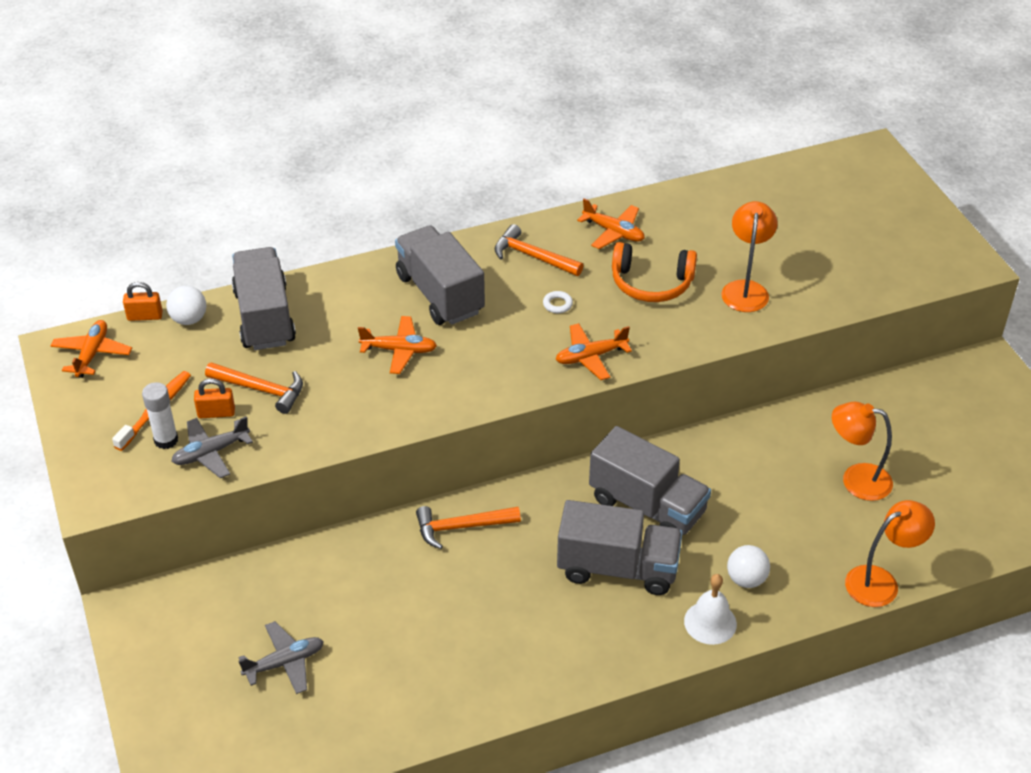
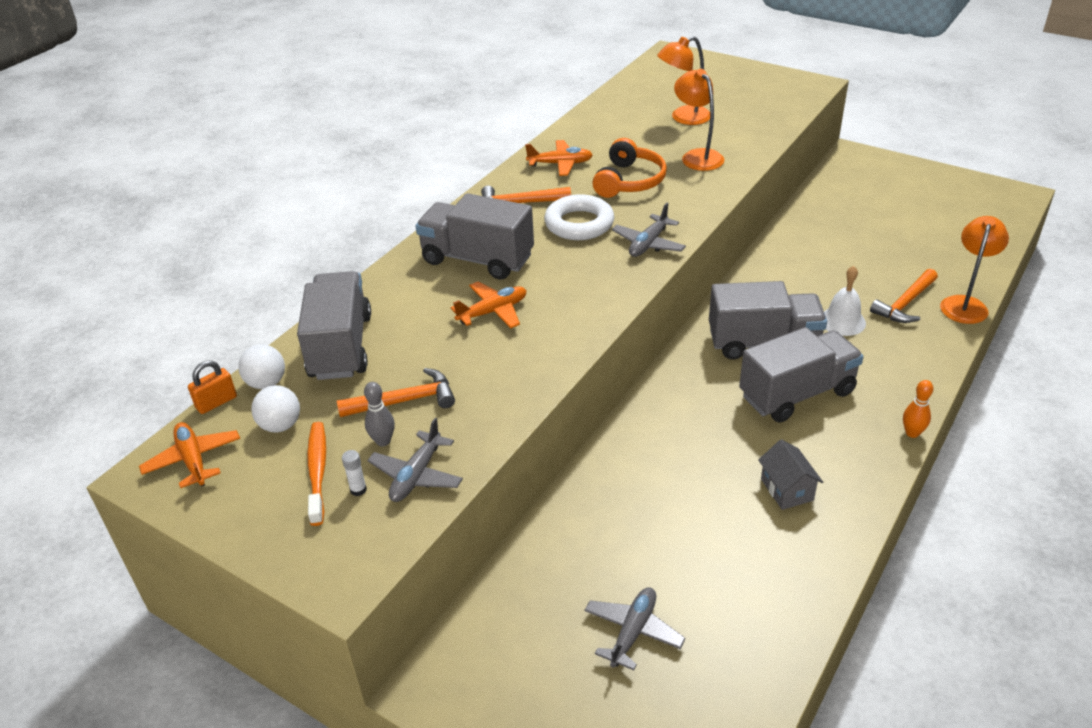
camera: 35 degrees left, 5 degrees down
white glue stick [142,382,178,449] -> white glue stick [342,450,367,496], size x0.58
orange padlock [194,378,235,418] -> grey bowling pin [364,382,395,446]
grey truck [232,247,296,350] -> grey truck turned 45 degrees clockwise [297,271,371,380]
orange hammer [416,506,521,549] -> orange hammer moved to [870,269,938,323]
white ring [543,291,573,313] -> white ring [544,194,614,240], size x2.44
orange plane [555,323,632,380] -> grey plane [612,203,686,257]
orange headphones [612,242,697,302] -> orange headphones turned 45 degrees counterclockwise [592,138,667,198]
white bell [684,574,737,645] -> white bell moved to [824,266,866,336]
white ball [727,545,770,588] -> white ball moved to [251,385,300,433]
orange lamp [832,402,893,501] -> orange lamp moved to [657,36,710,125]
none -> grey house [758,439,823,510]
none -> orange bowling pin [903,380,933,438]

